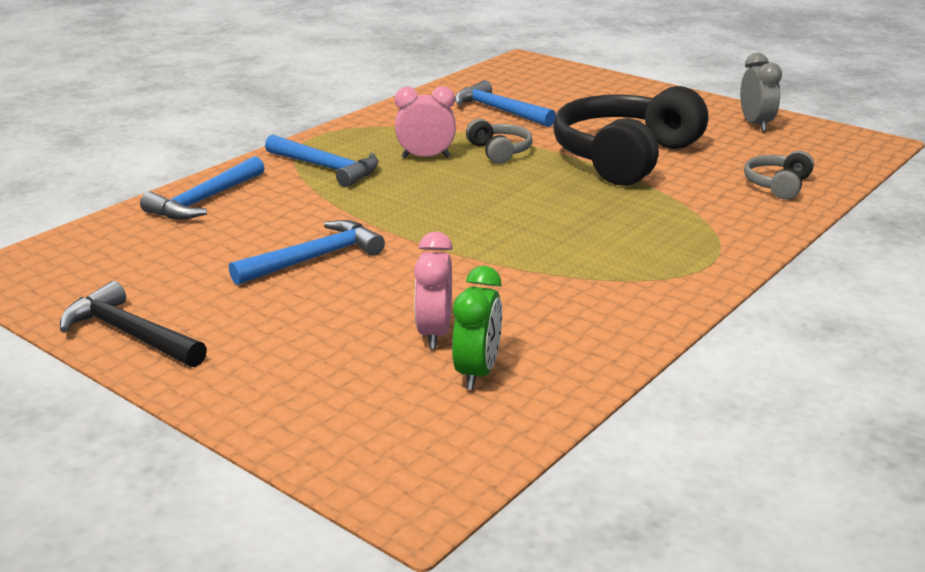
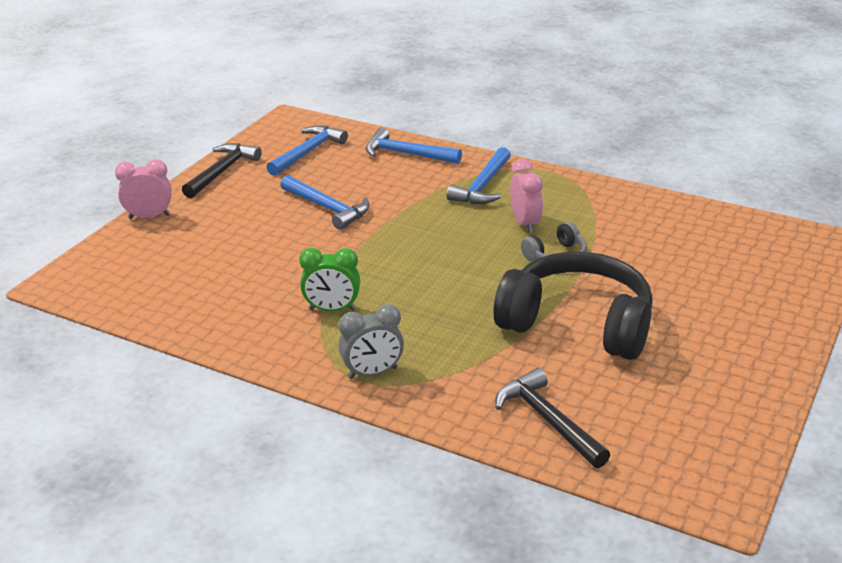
camera: 80 degrees right, 5 degrees up
pink clock [414,232,453,349] -> pink clock moved to [115,159,172,219]
green clock [452,266,502,390] -> green clock moved to [299,248,360,312]
blue hammer [455,80,556,127] -> blue hammer moved to [266,125,348,176]
grey clock [740,53,782,132] -> grey clock moved to [339,304,404,379]
grey headphones [744,151,814,200] -> black hammer [495,368,610,468]

